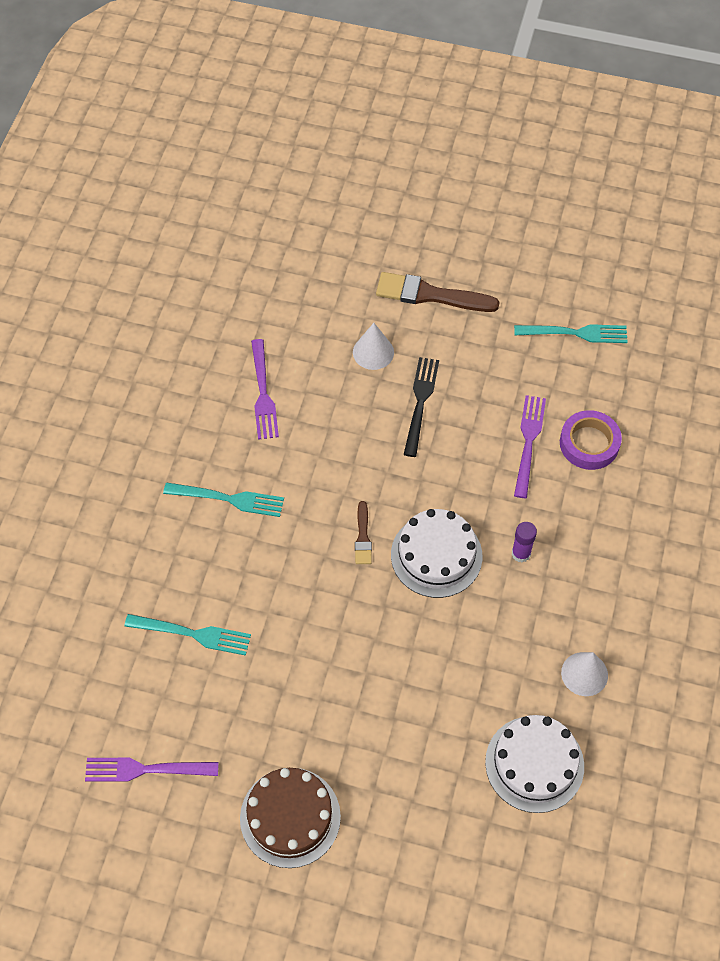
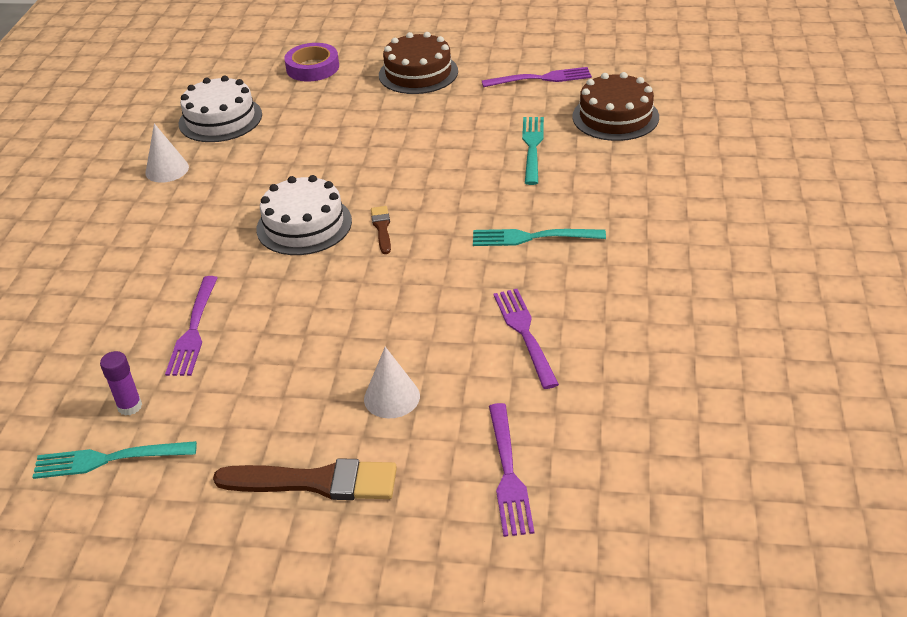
camera: 175 degrees right, 20 degrees down
turquoise fork [124,614,251,656] -> turquoise fork turned 90 degrees clockwise [522,117,544,185]
black fork [404,357,439,457] -> none
purple glue stick [511,522,537,563] -> purple glue stick moved to [100,351,142,416]
purple tape [560,410,622,470] -> purple tape moved to [284,43,339,81]
none -> purple fork [489,403,534,537]
none -> brown cake [572,72,659,141]

